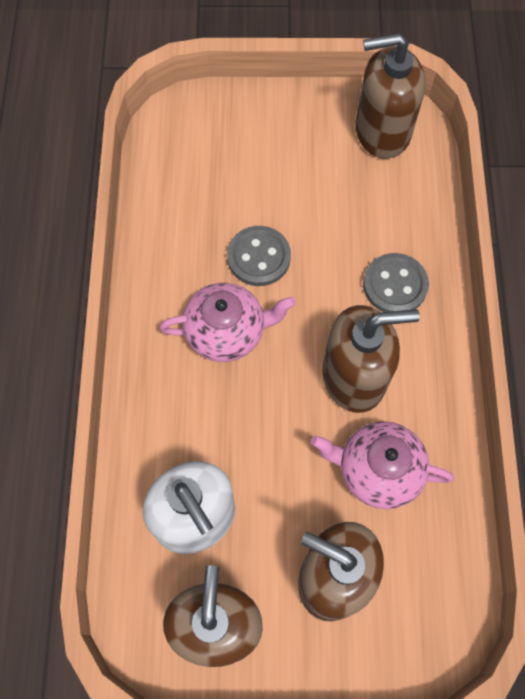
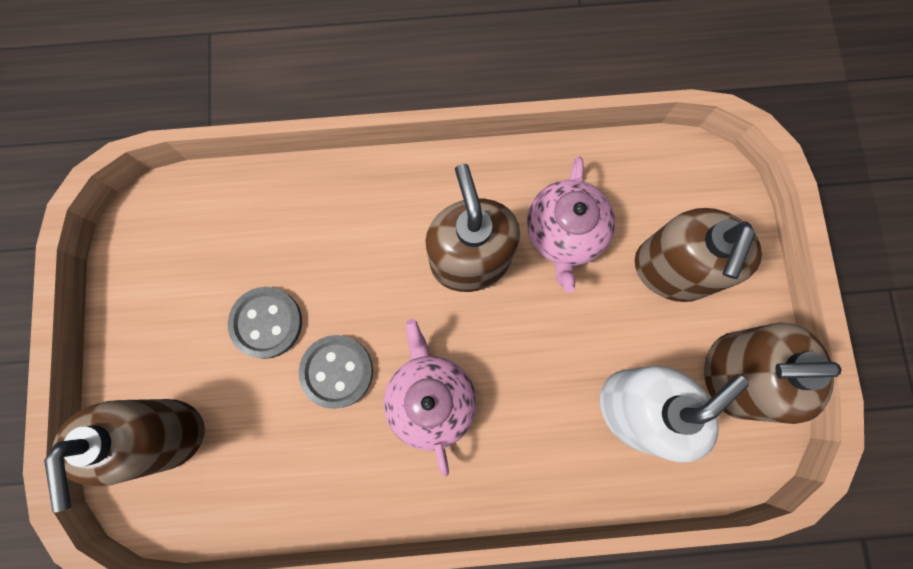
camera: 95 degrees left, 10 degrees up
brown soap dispenser [355,33,426,159] -> brown soap dispenser moved to [44,399,205,513]
grey button [363,253,429,312] -> grey button moved to [228,287,302,359]

